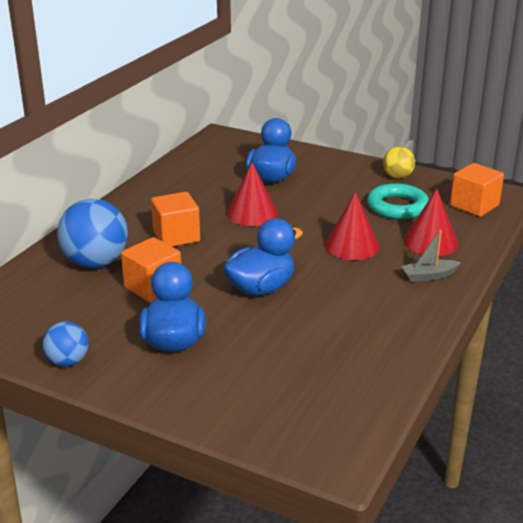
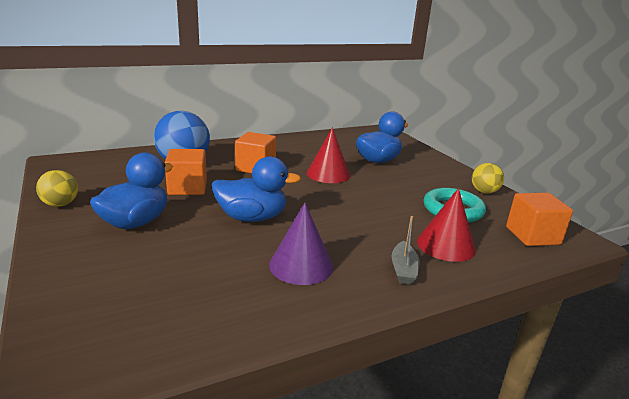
camera: 35 degrees right, 5 degrees down
blue ball [42,321,88,367] -> yellow ball [36,170,78,207]
red cone [325,192,380,260] -> none
grey boat [401,230,461,282] -> grey boat turned 105 degrees counterclockwise [392,216,420,285]
none -> purple cone [269,203,333,285]

